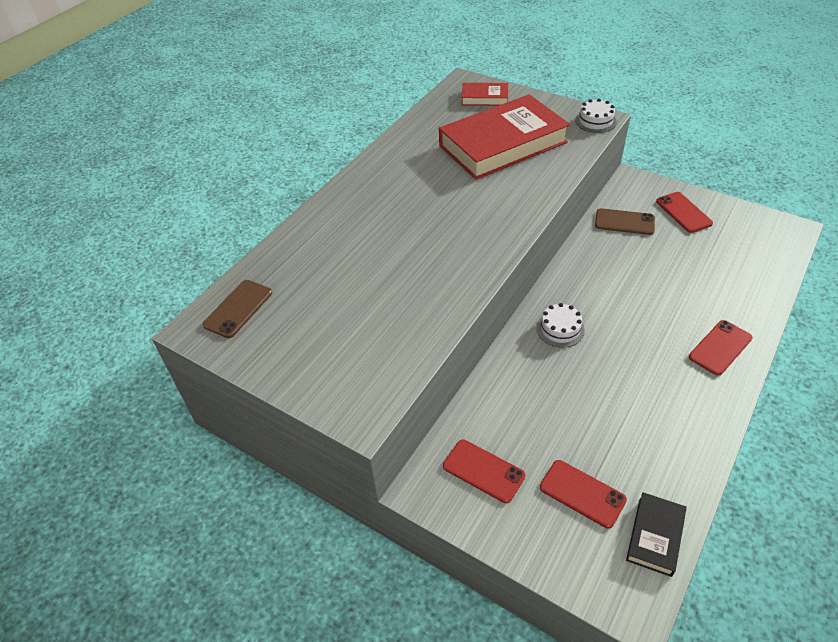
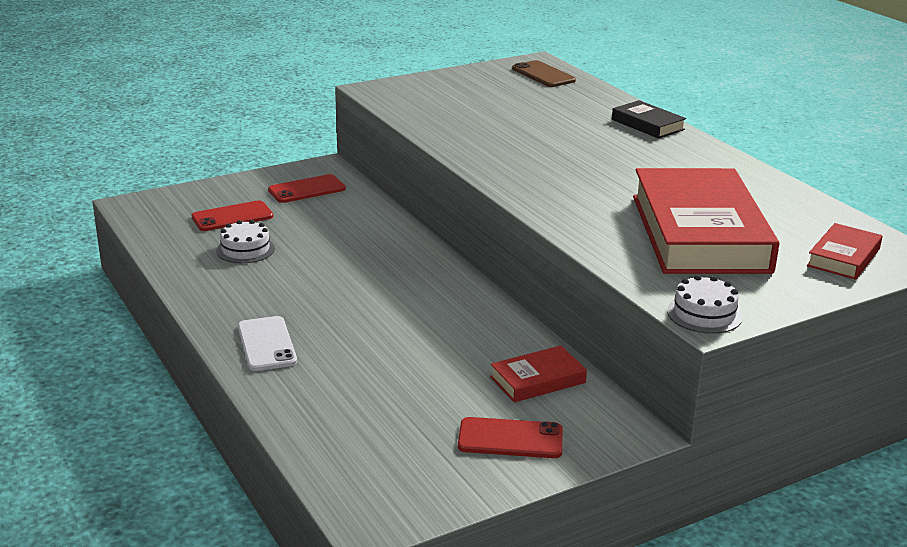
camera: 115 degrees right, 20 degrees down
white cake [536,303,585,348] -> white cake moved to [216,220,275,263]
brown phone [595,208,655,235] -> red book [490,346,587,402]
black book [626,492,687,577] -> black book moved to [612,100,686,139]
red phone [689,320,753,376] -> white phone [238,316,297,371]

